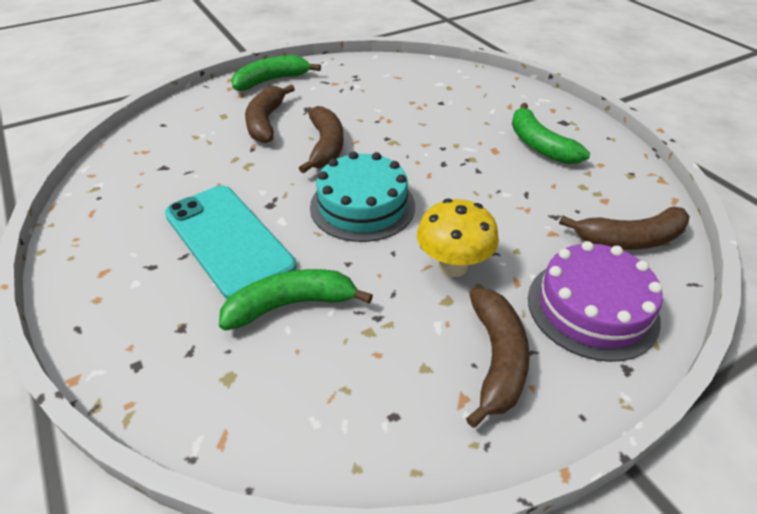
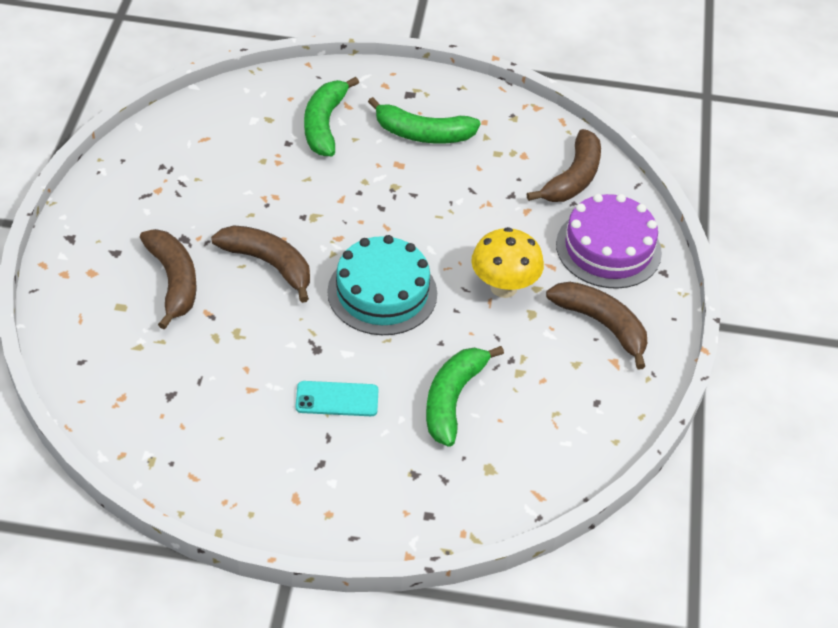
camera: 55 degrees left, 5 degrees up
turquoise phone [165,185,297,299] -> turquoise phone [295,381,379,416], size x0.49
green banana [231,55,321,91] -> green banana moved to [304,77,359,156]
brown banana [245,85,295,143] -> brown banana turned 150 degrees counterclockwise [140,229,197,329]

